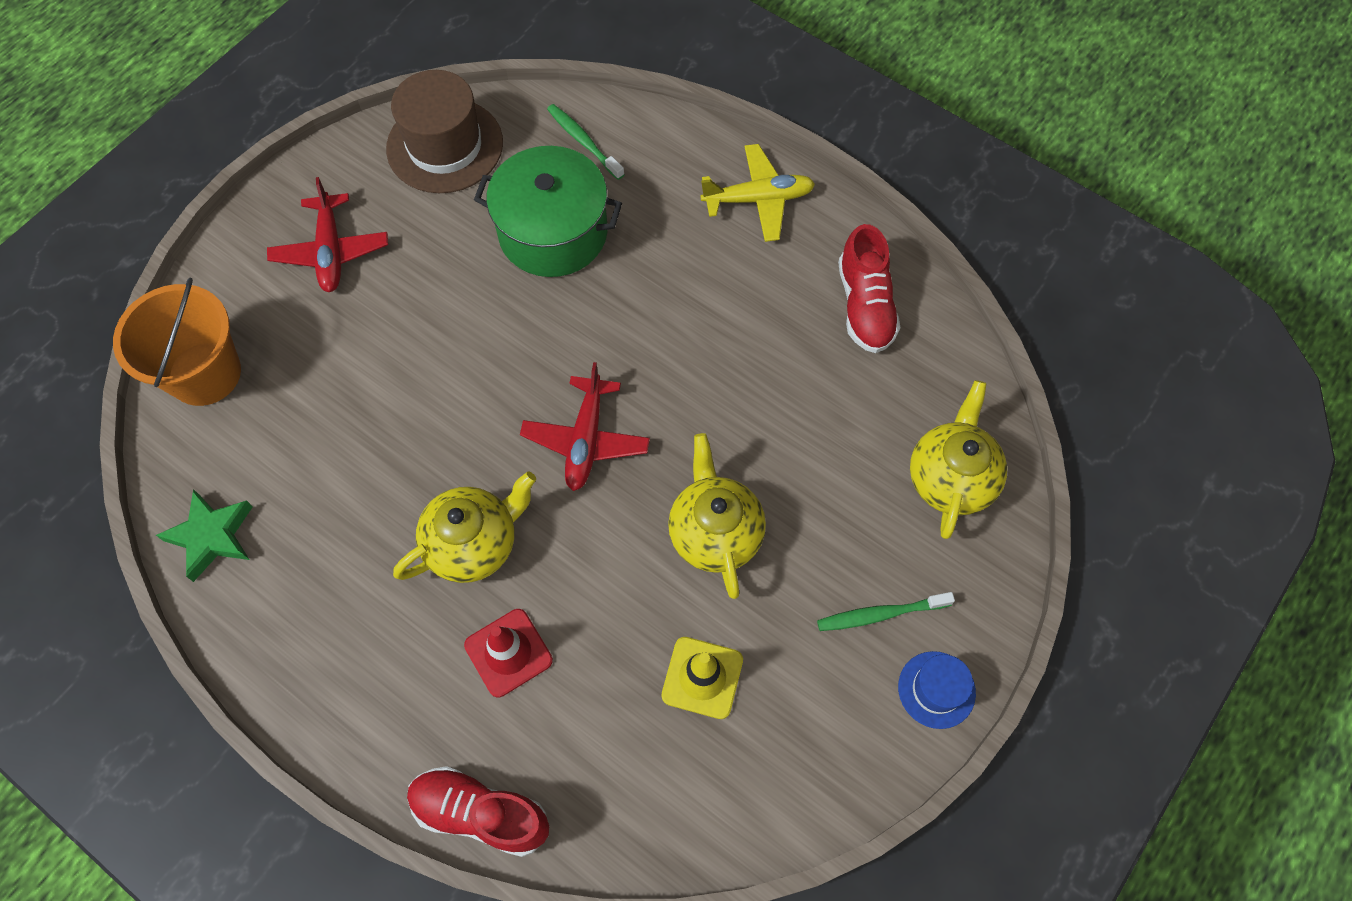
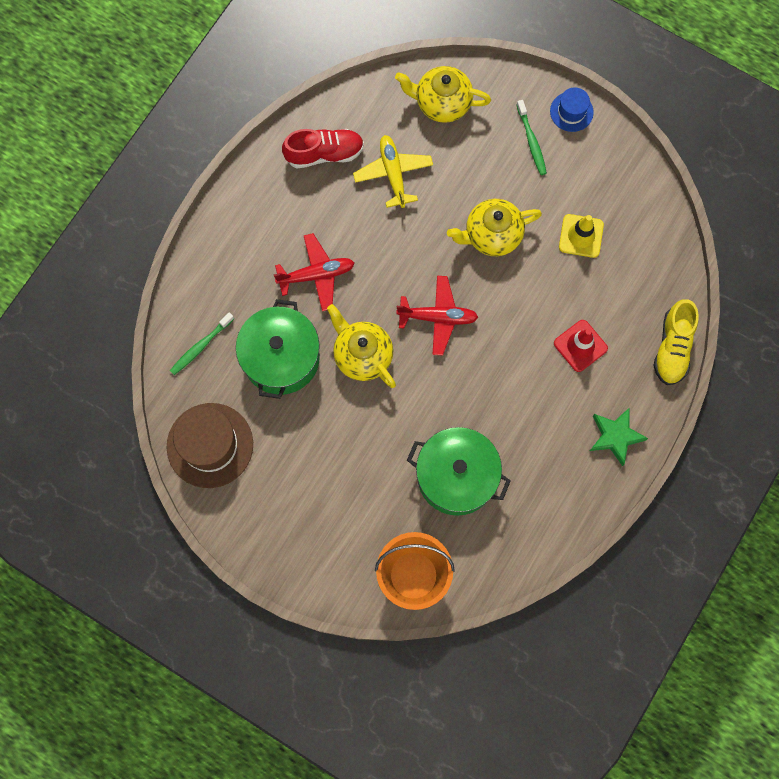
camera: 95 degrees left, 10 degrees up
green star [156,489,253,582] -> green star moved to [590,407,648,466]
red plane [267,177,388,292] -> red plane moved to [274,233,354,311]
yellow teapot [393,471,536,583] -> yellow teapot moved to [327,304,396,388]
red shoe [407,766,549,857] -> yellow shoe [654,299,699,385]
yellow plane [700,144,815,242] -> yellow plane moved to [353,135,433,208]
none -> green pot [407,427,511,516]

